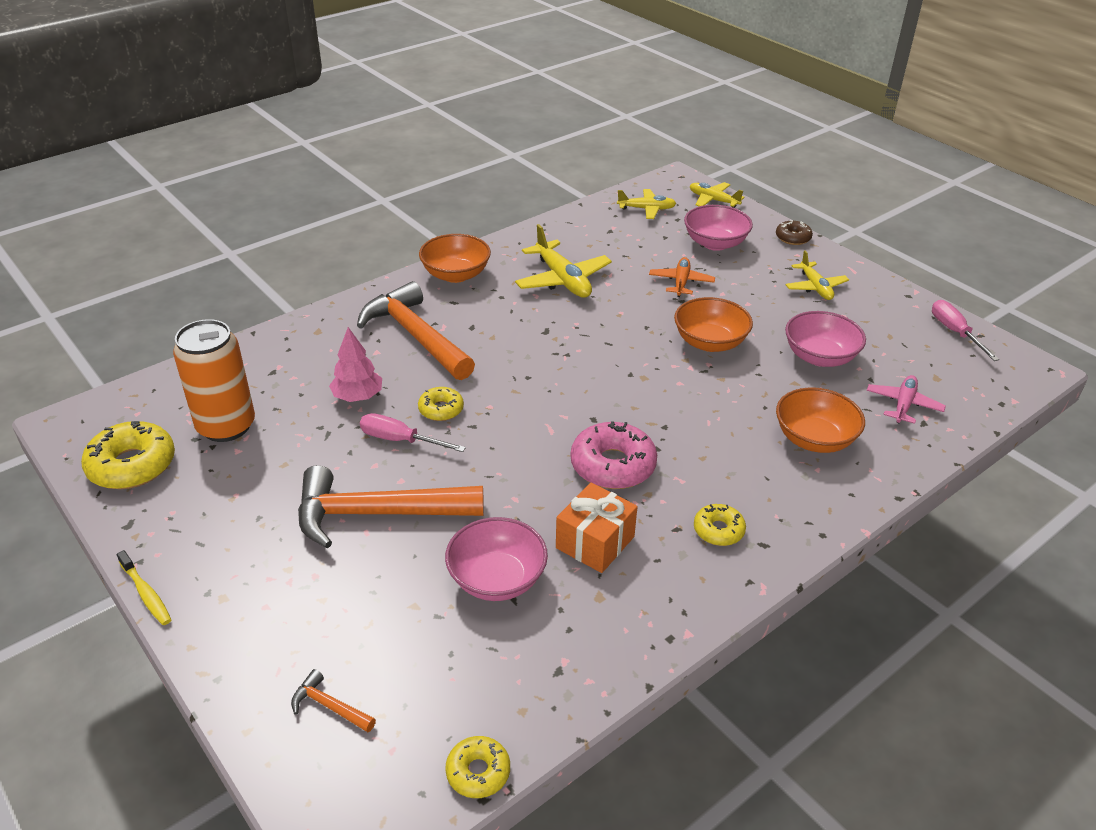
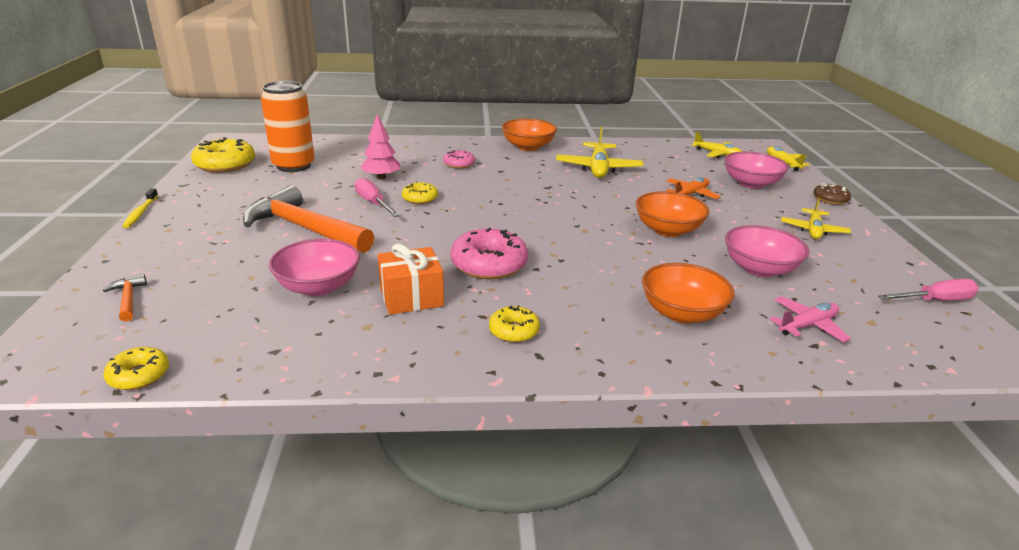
camera: 35 degrees right, 10 degrees down
orange hammer [357,281,475,380] -> pink donut [443,149,475,169]
pink screwdriver [932,300,999,361] -> pink screwdriver turned 60 degrees clockwise [878,279,979,301]

